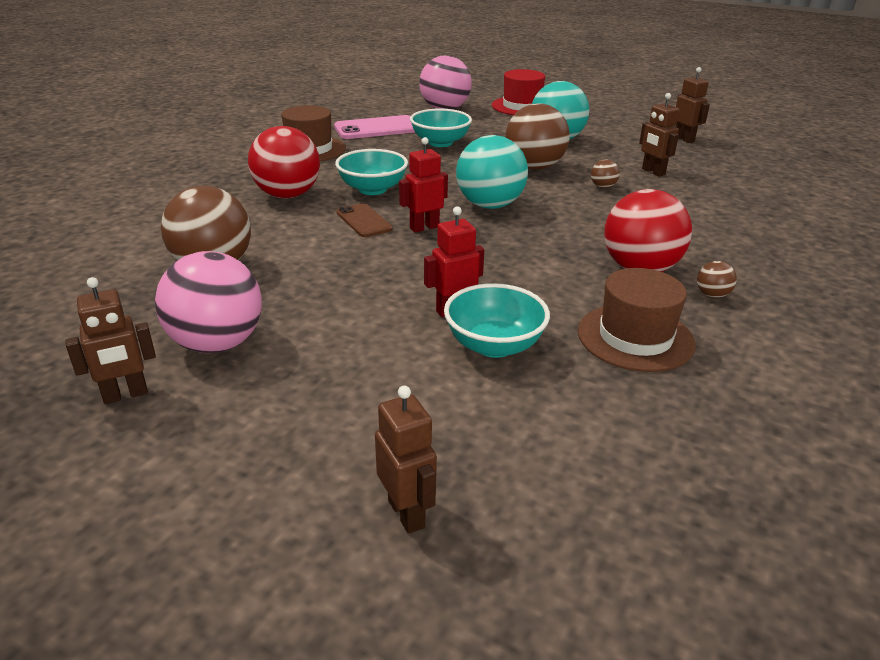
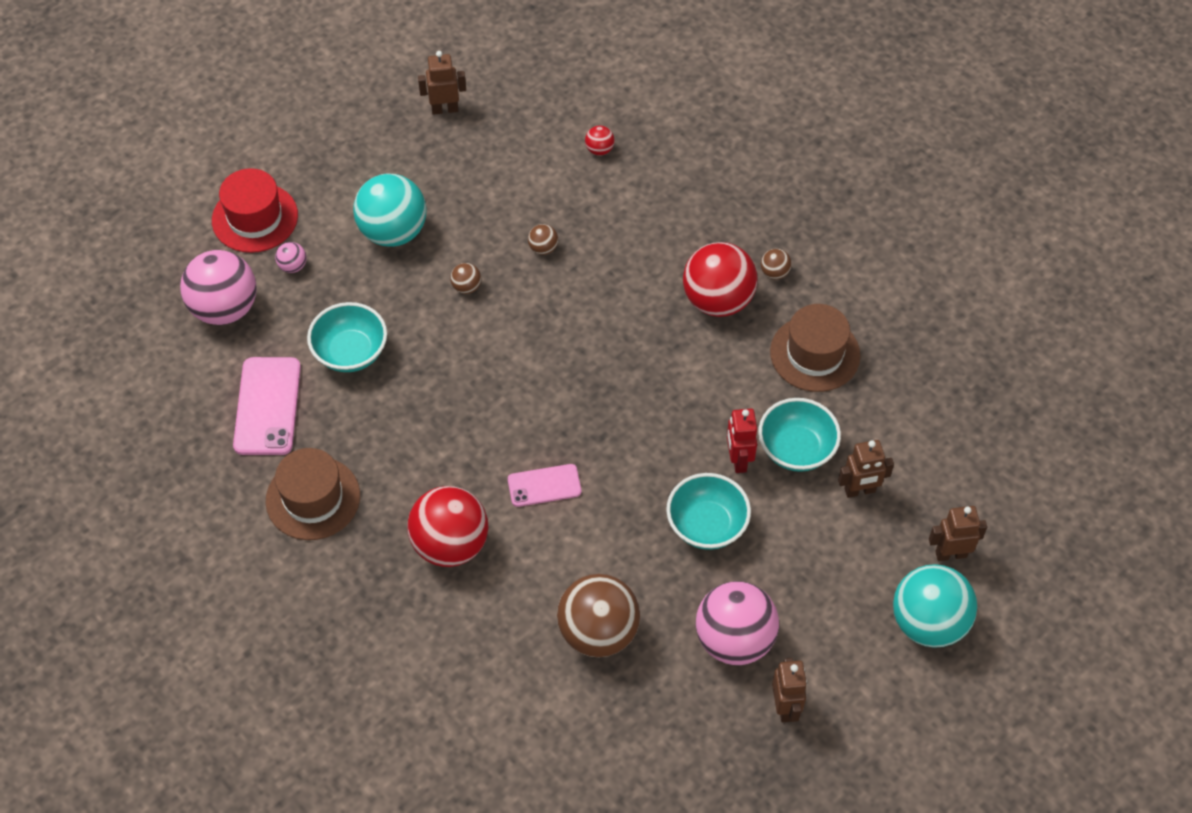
camera: 70 degrees left, 25 degrees up
turquoise bowl [335,149,408,195] -> turquoise bowl moved to [666,473,751,550]
brown phone [336,203,393,237] -> pink phone [508,464,581,507]
red robot [399,137,448,233] -> none
turquoise ball [456,135,528,209] -> turquoise ball moved to [893,564,977,648]
brown ball [506,104,570,170] -> brown ball [450,263,481,294], size x0.42
brown robot [639,93,679,176] -> brown robot moved to [838,440,894,498]
none -> pink ball [275,242,307,273]
none -> red ball [585,126,615,155]

